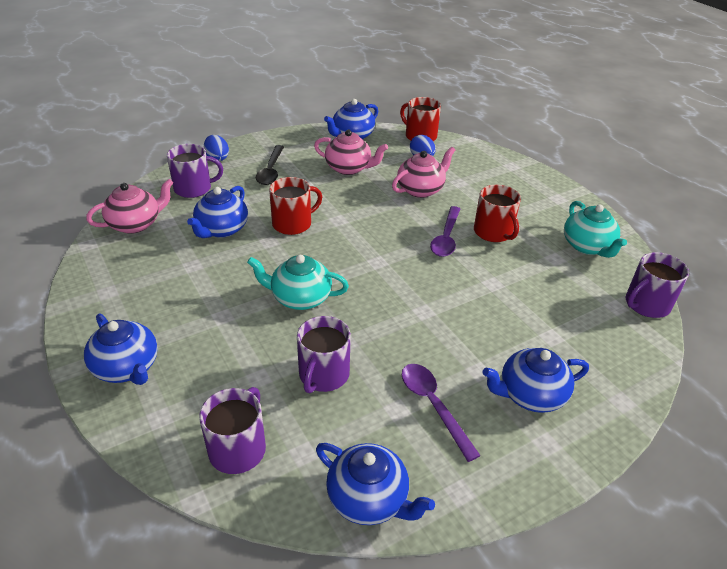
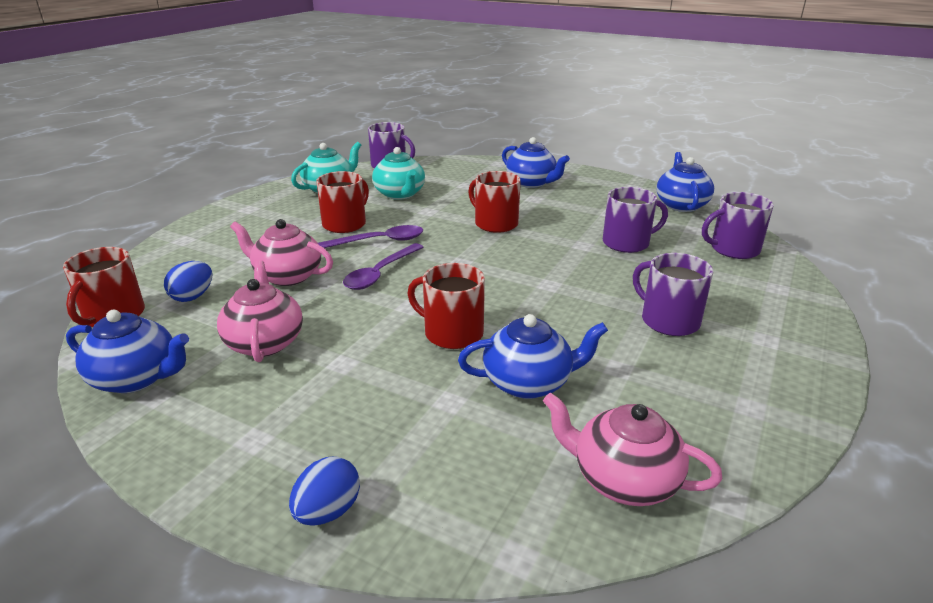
camera: 120 degrees left, 10 degrees down
blue teapot [84,313,158,385] -> none
purple mug [167,144,223,198] -> purple mug moved to [633,253,713,336]
turquoise teapot [247,255,349,310] -> turquoise teapot moved to [372,147,425,200]
black spoon [256,145,284,185] -> none
purple spoon [402,364,481,462] -> purple spoon moved to [343,243,423,290]
none -> red mug [468,171,521,233]

